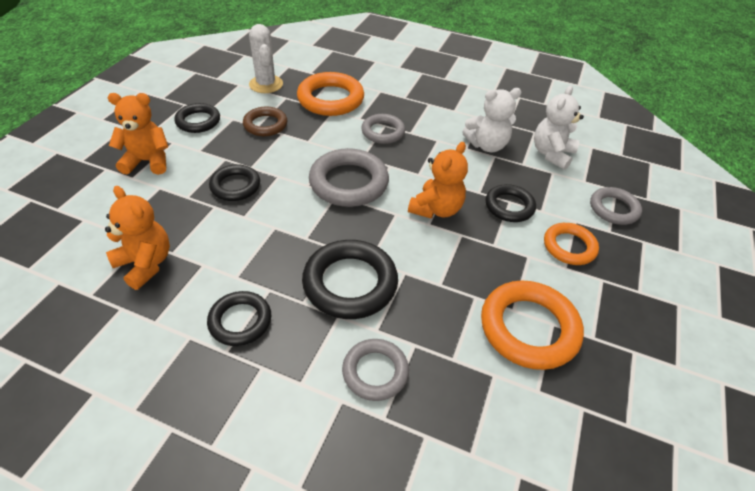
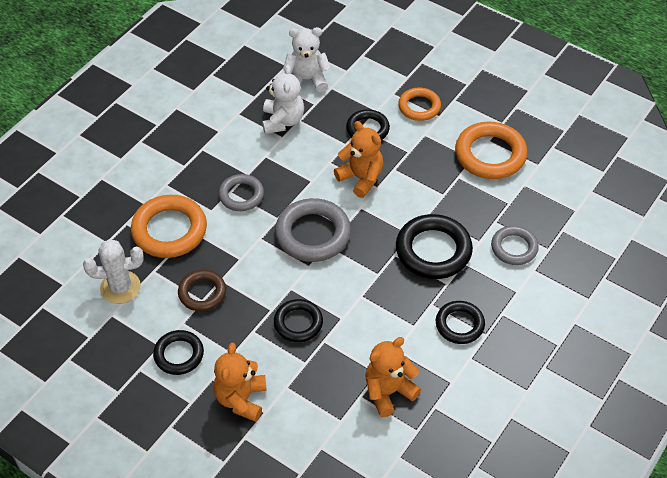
camera: 75 degrees left, 5 degrees up
white teddy bear [534,85,584,170] -> white teddy bear turned 135 degrees clockwise [283,27,331,92]
grey ring [590,187,642,225] -> none

